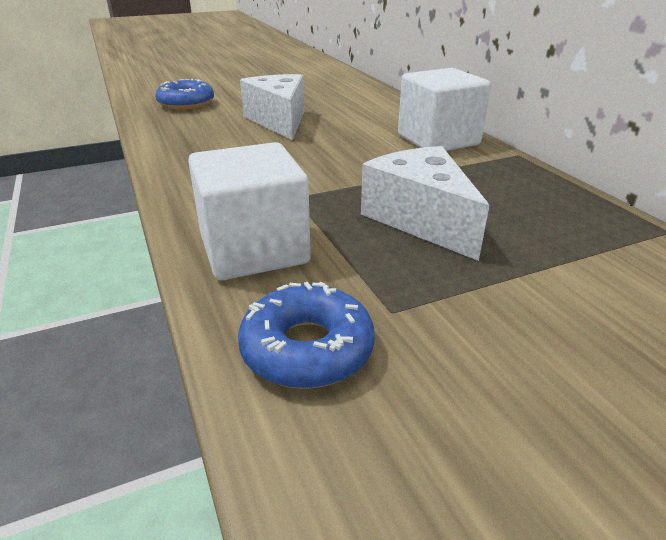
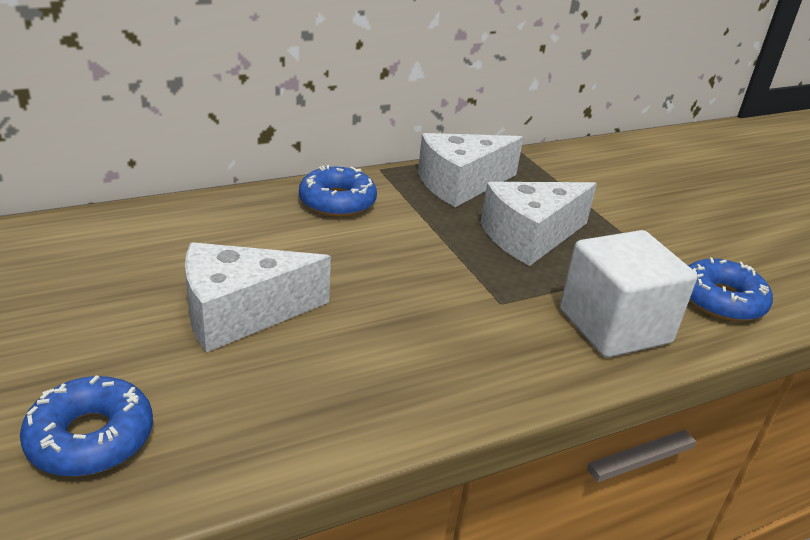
camera: 95 degrees left, 0 degrees up
white cube [398,68,491,151] -> blue donut [299,165,377,217]
none -> white cheese [418,133,523,207]

